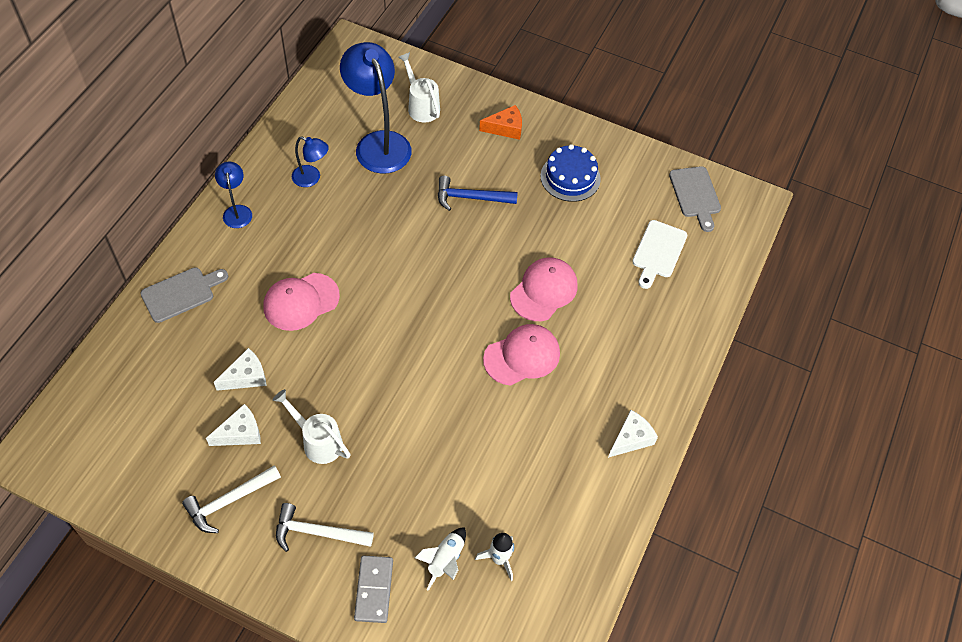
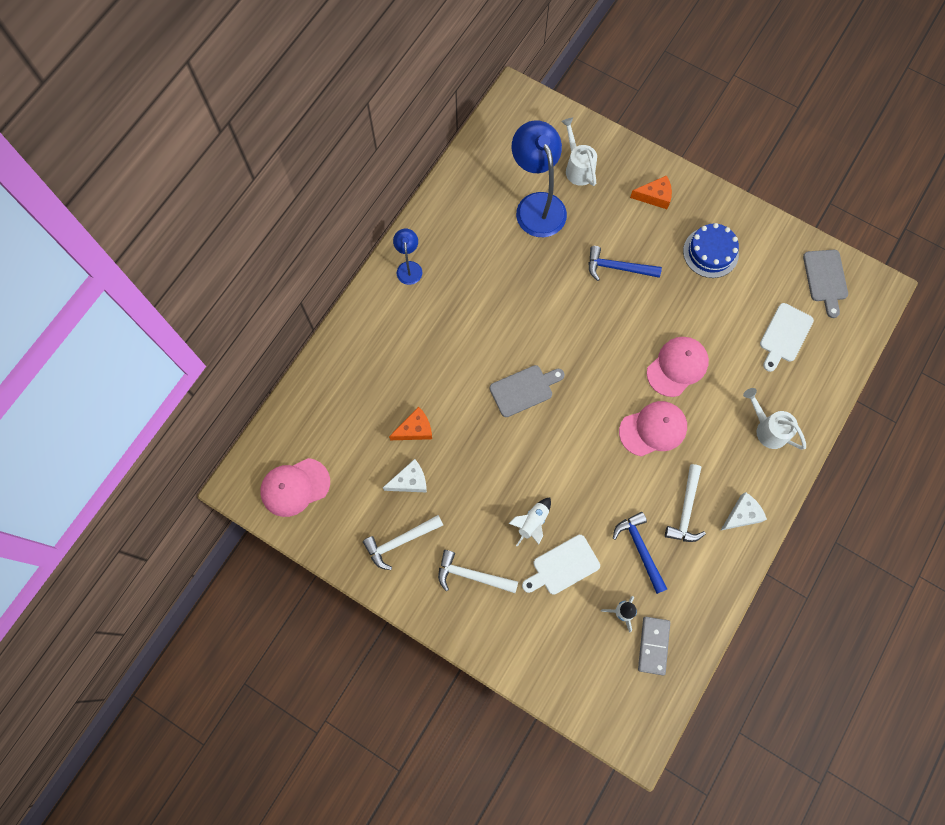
camera: 10 degrees right, 15 degrees up
grey cutting board [140,267,228,323] -> grey cutting board moved to [490,365,565,417]
white cheese [214,348,267,391] -> orange cheese [389,407,432,440]
pink cap [263,273,340,331] -> pink cap moved to [260,458,330,517]
white watering can [273,389,350,464] -> white watering can moved to [743,388,806,450]
blue lamp [292,137,329,187] -> none
grey domino [354,555,393,623] -> grey domino moved to [638,617,670,675]
white rocket [414,527,466,591] -> white rocket moved to [509,497,551,547]
none -> white cutting board [522,535,600,595]
none -> blue hammer [613,512,667,594]
none -> white hammer [665,464,706,542]

